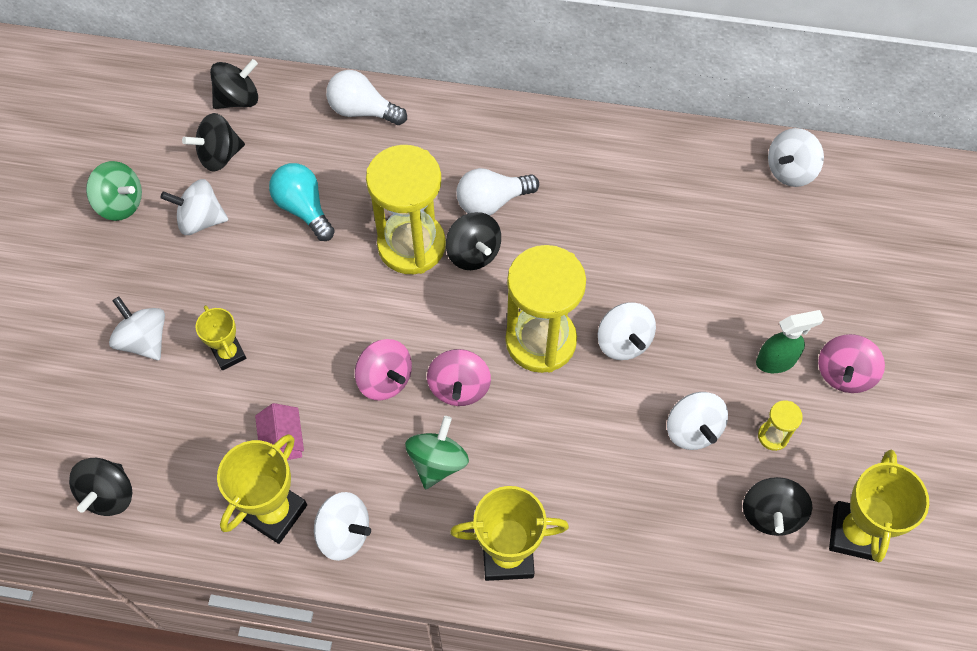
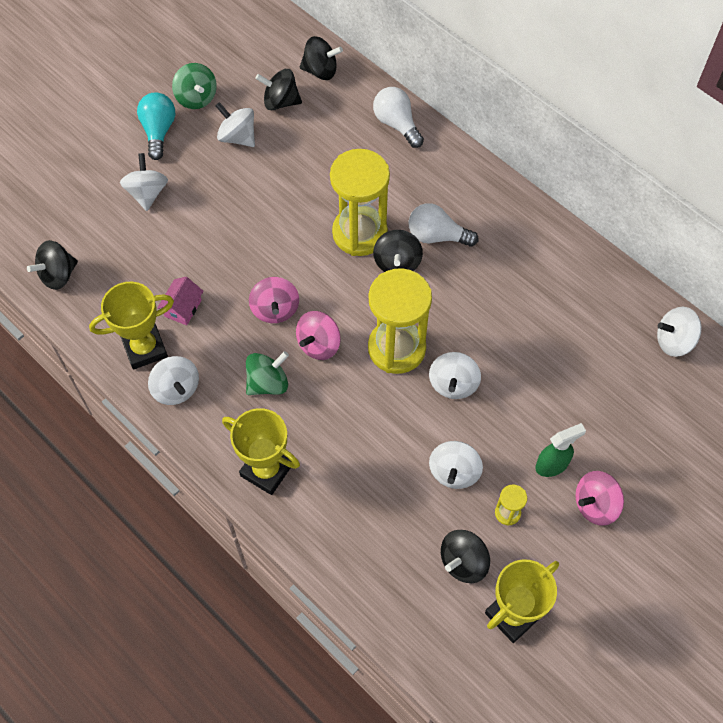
camera: 35 degrees right, 0 degrees up
yellow trophy [196,305,246,370] -> none
turquoise light bulb [269,163,335,241] -> turquoise light bulb moved to [137,93,175,160]
green spray bottle [756,310,824,373] -> green spray bottle turned 45 degrees counterclockwise [535,423,586,477]

